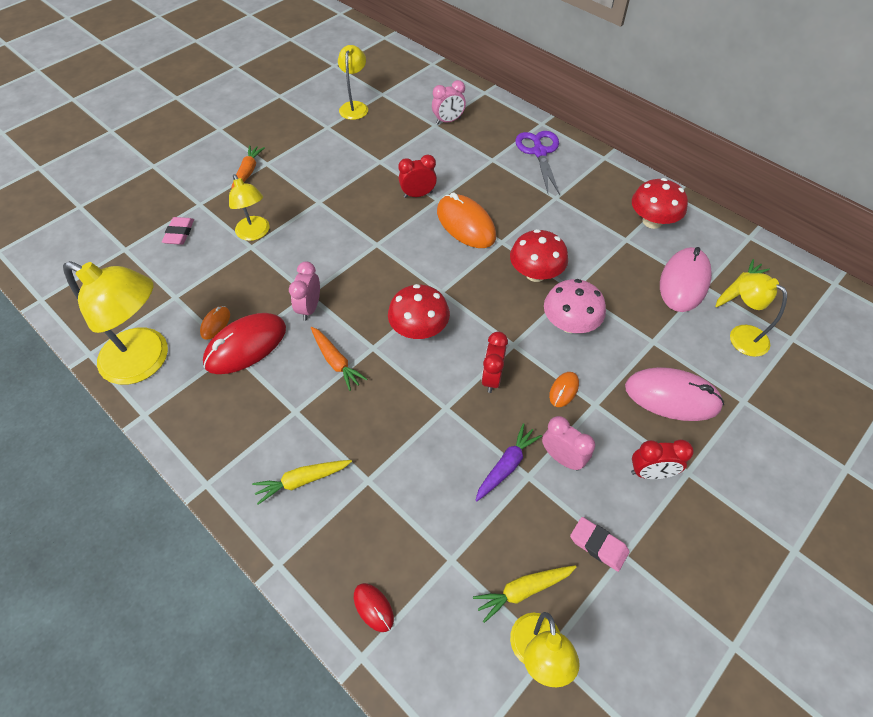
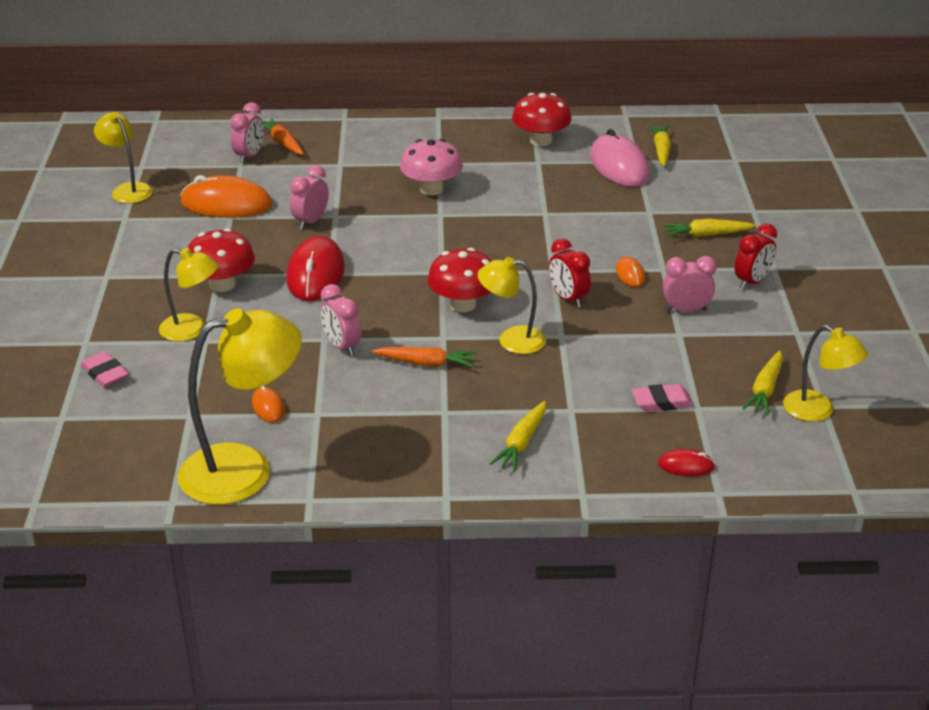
camera: 45 degrees left, 20 degrees down
red mouse [203,313,286,374] -> red mouse moved to [286,236,345,301]
orange carrot [232,145,265,188] -> orange carrot moved to [263,118,304,155]
red clock [398,155,437,198] -> pink clock [290,165,329,229]
orange mouse [437,192,496,248] -> orange mouse moved to [180,175,272,218]
purple carrot [475,423,542,501] -> none
red mushroom [510,229,568,282] -> red mushroom moved to [187,228,255,292]
purple scissors [515,131,560,195] -> none
pink mushroom [544,279,606,333] -> pink mushroom moved to [400,139,463,195]
pink eraser [570,517,630,572] -> pink eraser moved to [632,384,694,412]
pink mouse [625,367,724,421] -> yellow carrot [663,219,756,237]
yellow lamp [730,273,787,357] -> yellow lamp moved to [477,257,546,354]

